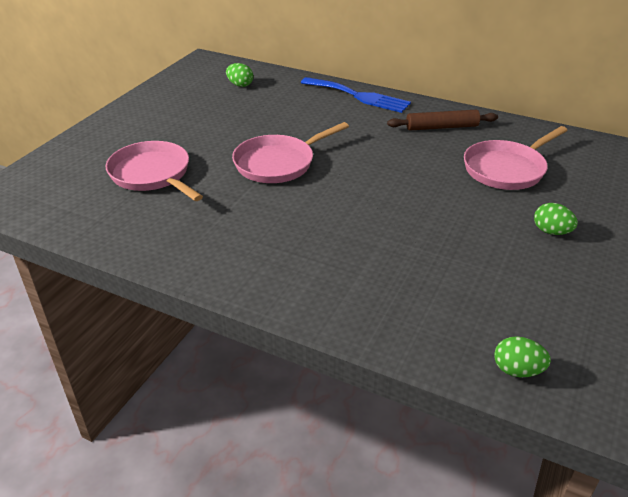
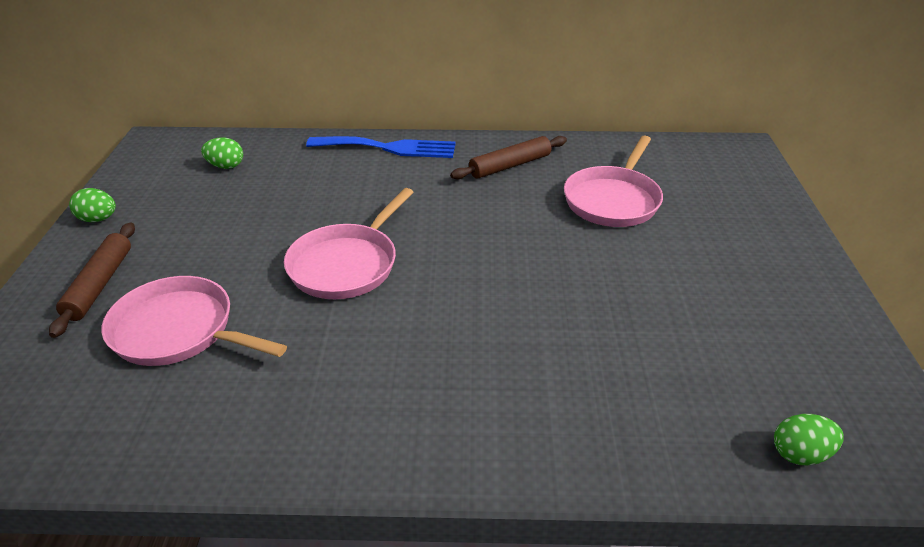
camera: 25 degrees left, 0 degrees up
green egg [534,203,578,235] -> green egg moved to [69,188,116,222]
none -> brown rolling pin [49,223,135,338]

